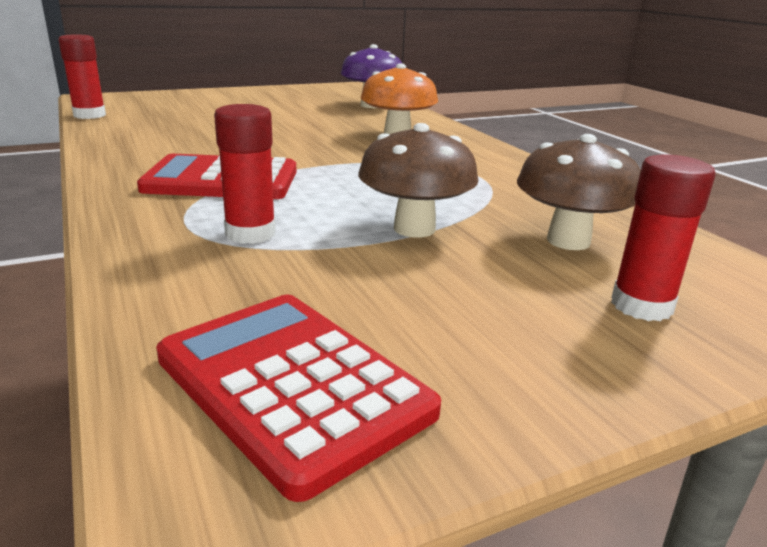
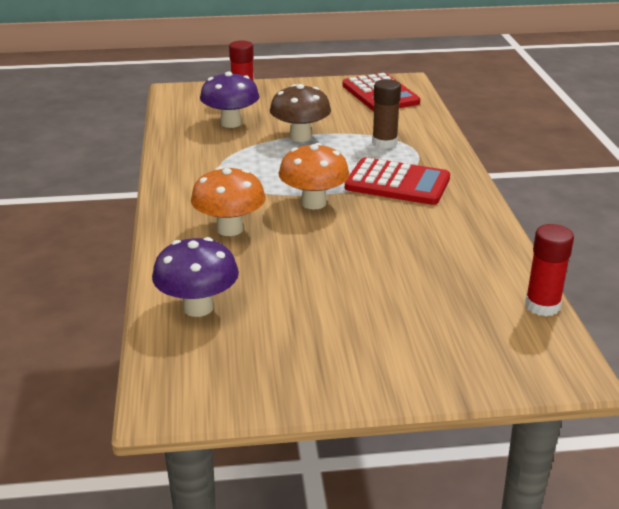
camera: 160 degrees left, 5 degrees up
red glue stick [214,104,276,244] -> brown glue stick [372,79,401,149]
brown mushroom [517,134,641,250] -> purple mushroom [200,71,260,128]
none -> orange mushroom [278,143,350,210]

